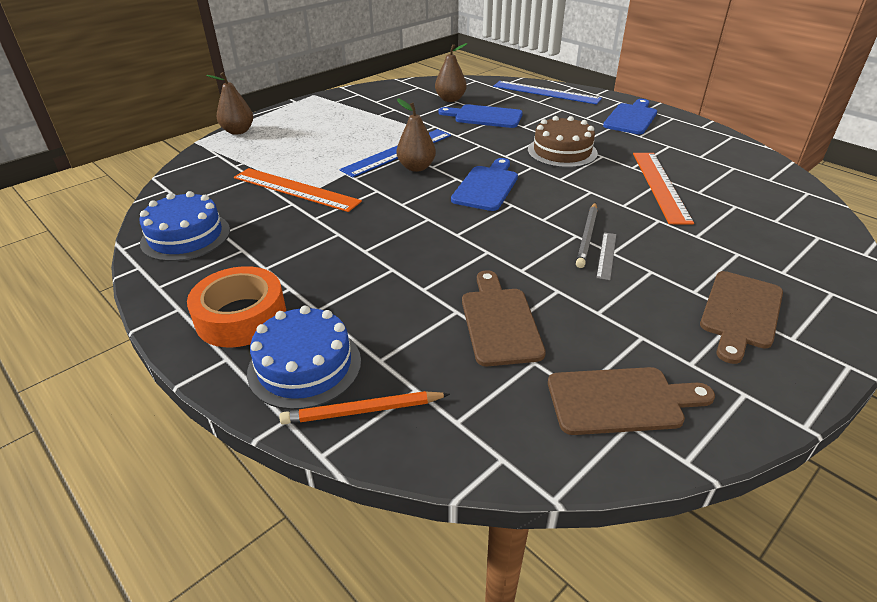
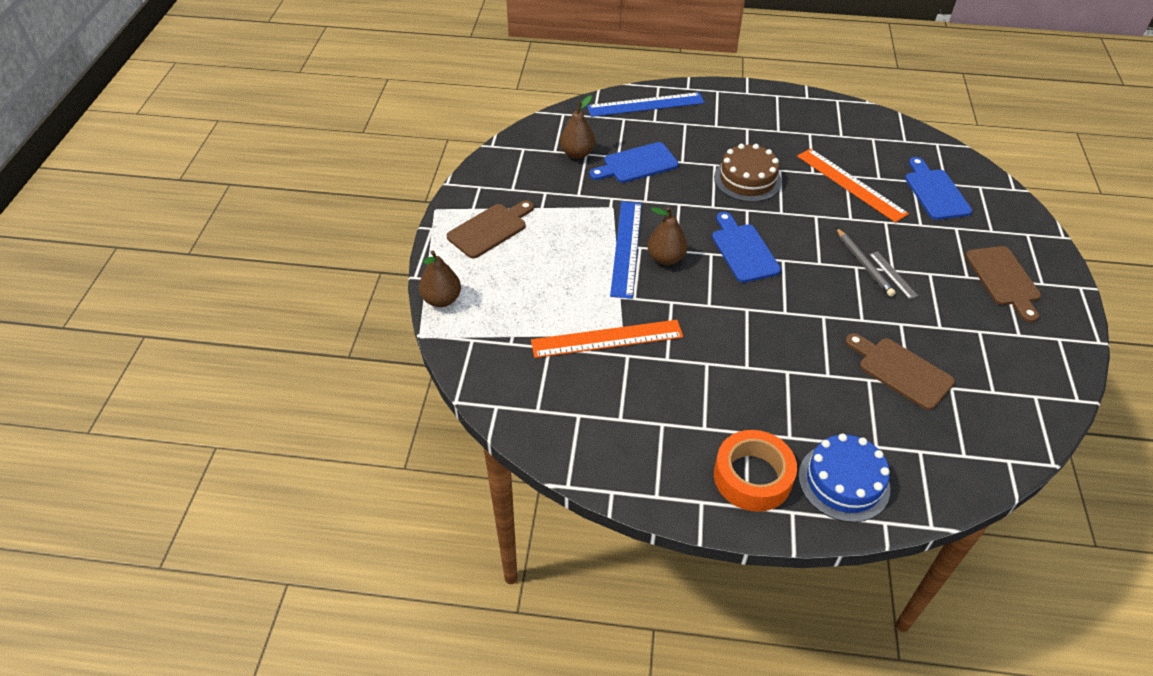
camera: 40 degrees left, 10 degrees up
blue cake [139,191,230,261] -> none
orange pencil [279,391,450,425] -> none
brown cutting board [548,367,715,435] -> brown cutting board moved to [447,200,534,259]
blue cutting board [603,99,657,134] -> blue cutting board moved to [905,157,972,220]

